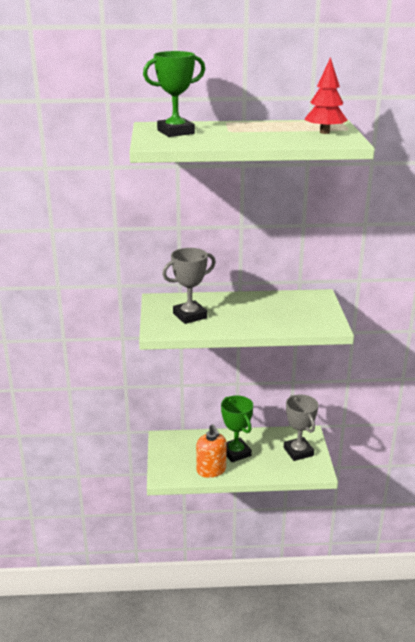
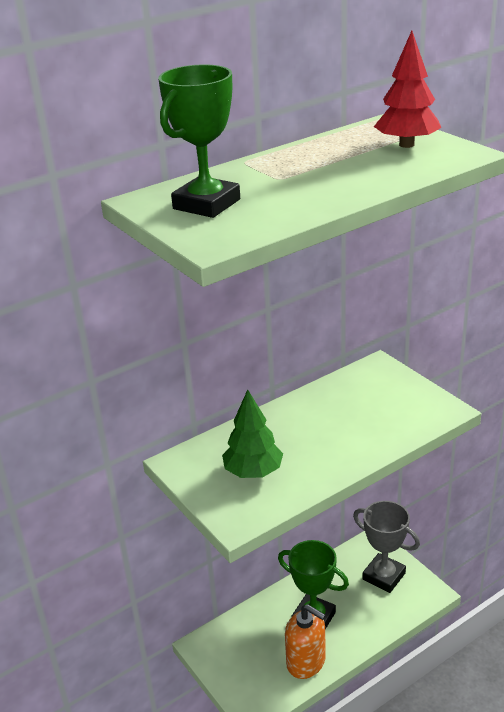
camera: 30 degrees left, 5 degrees up
grey trophy [162,248,216,324] -> green tree [222,390,283,478]

